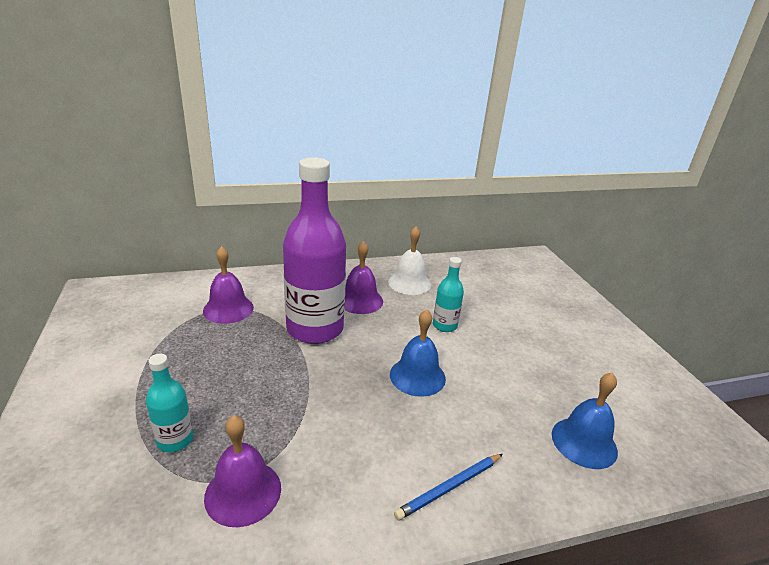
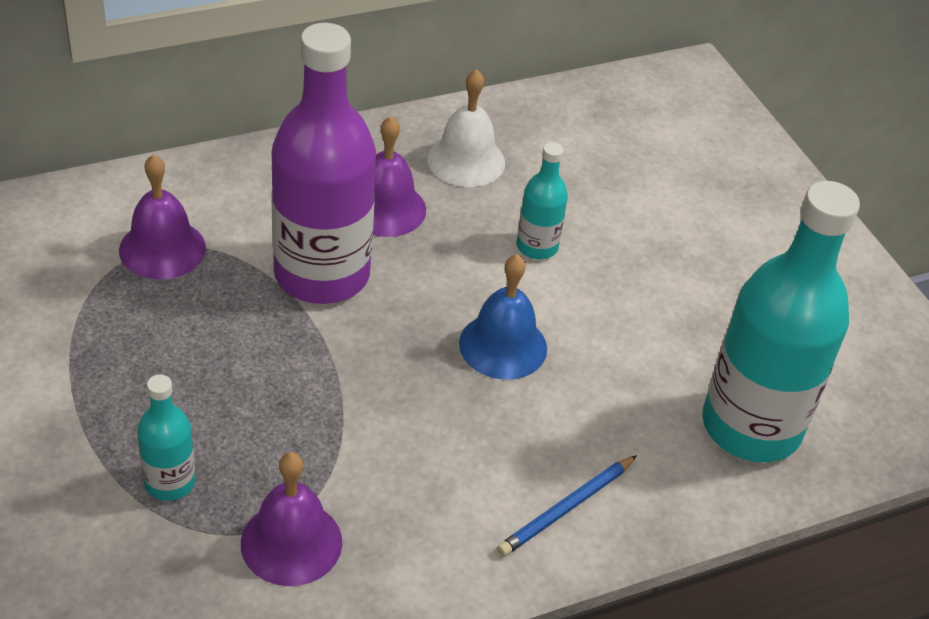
camera: 10 degrees left, 15 degrees up
blue bell [552,373,618,469] -> turquoise bottle [702,181,860,462]

